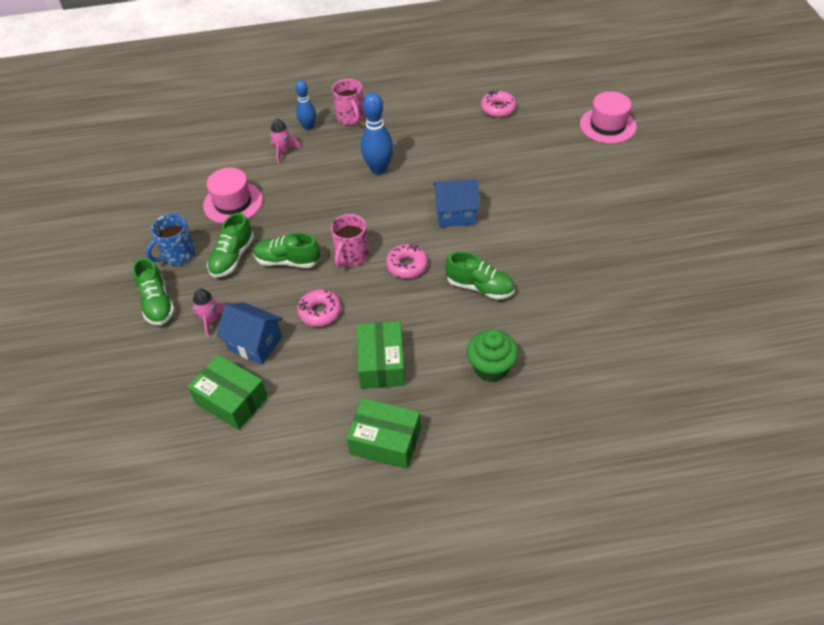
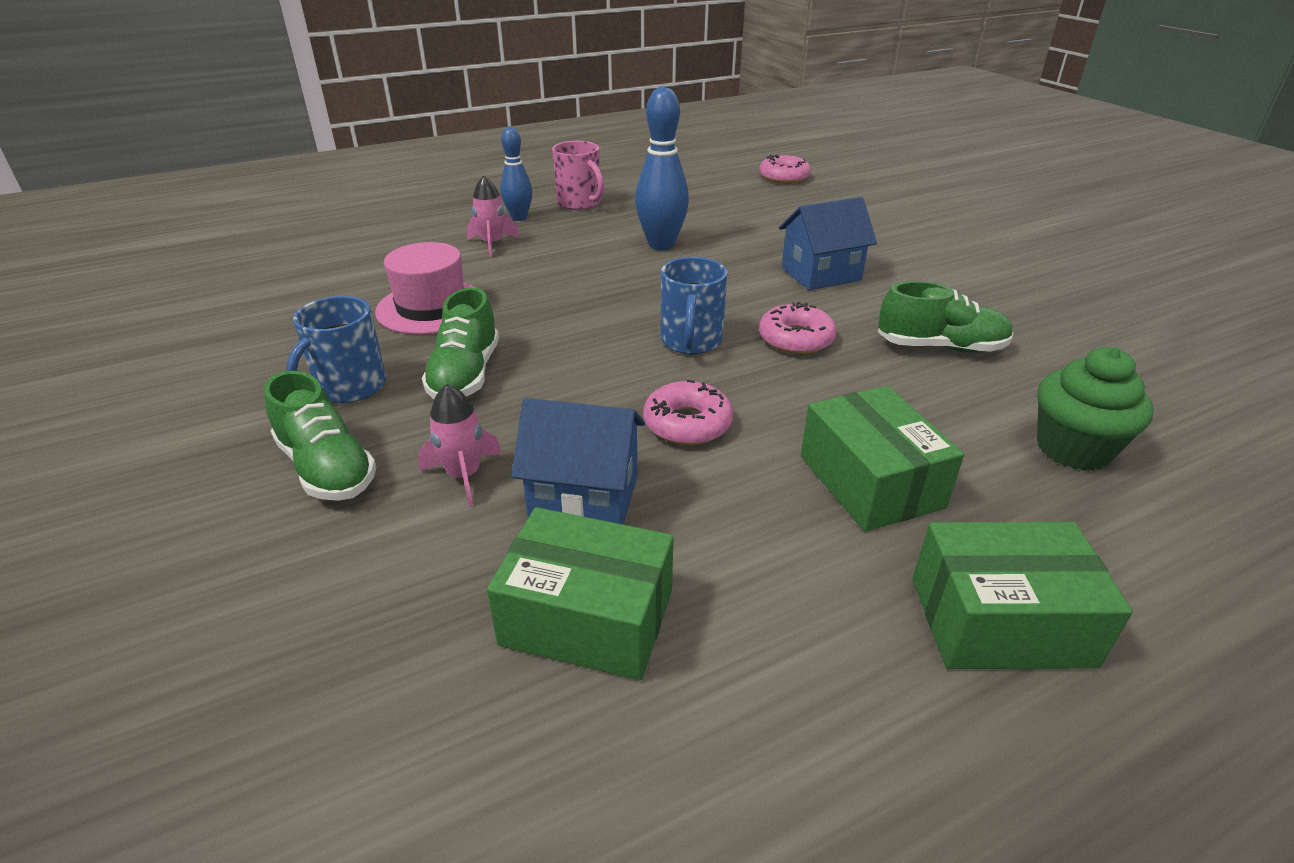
camera: 20 degrees left, 15 degrees down
green shoe [253,233,320,268] -> none
pink mug [331,214,369,267] -> blue mug [661,257,728,354]
pink hat [580,91,637,144] -> none

